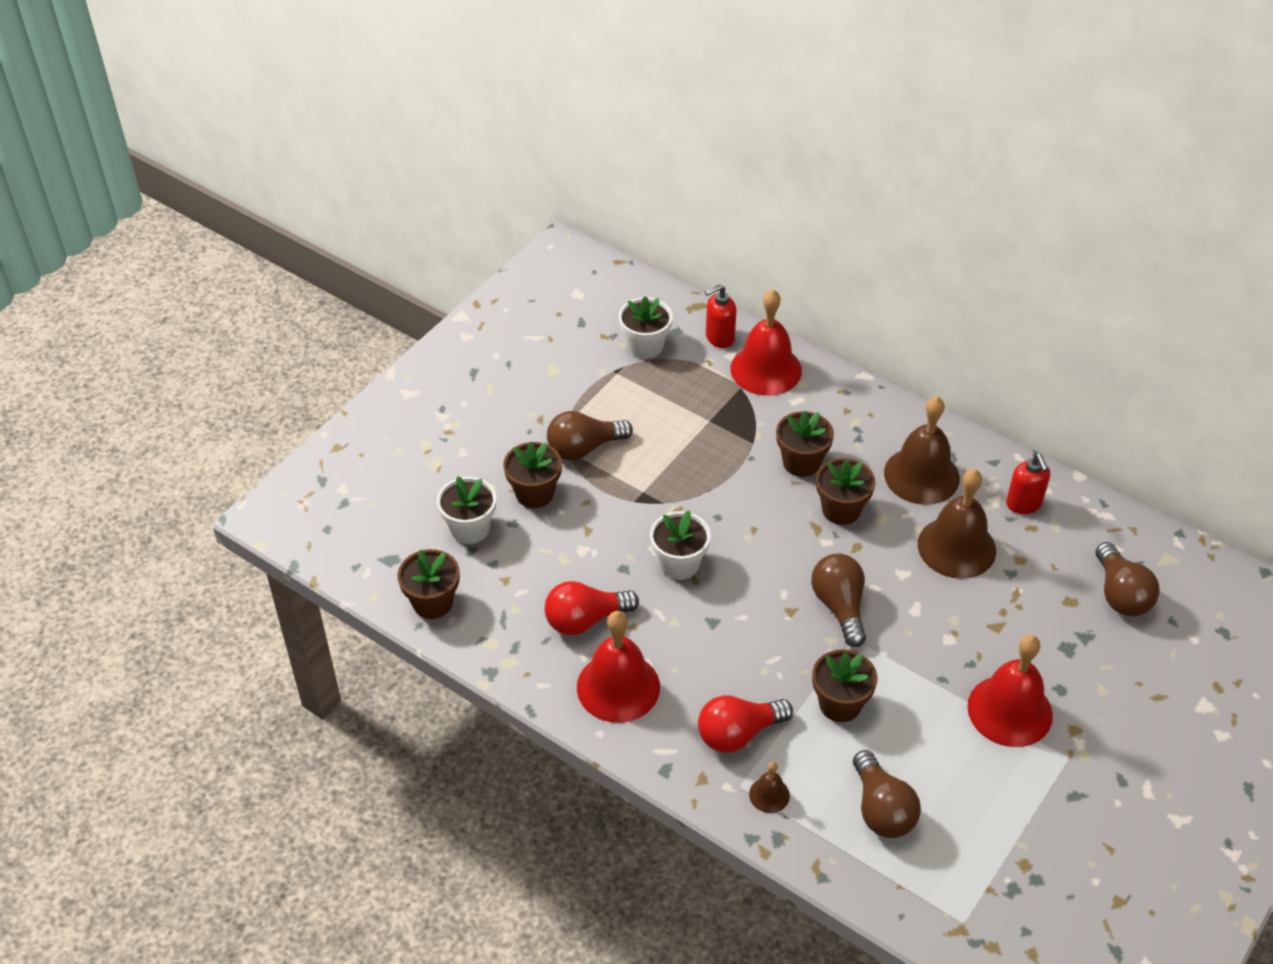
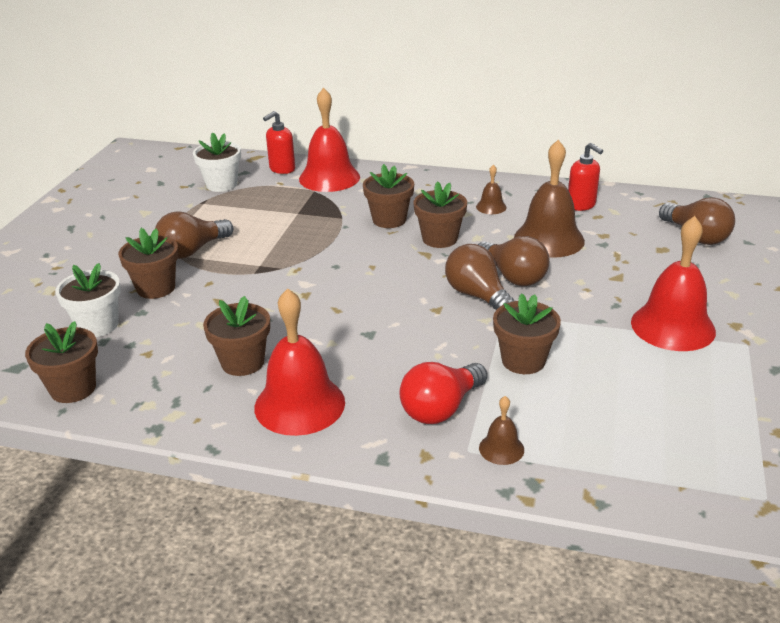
camera: 20 degrees left, 15 degrees down
red light bulb [544,581,639,635] -> brown flower pot [203,296,270,376]
white flower pot [650,510,711,580] -> none
brown light bulb [853,750,921,838] -> brown light bulb moved to [478,236,550,286]
brown bell [884,396,960,505] -> brown bell [476,165,507,214], size x0.46

